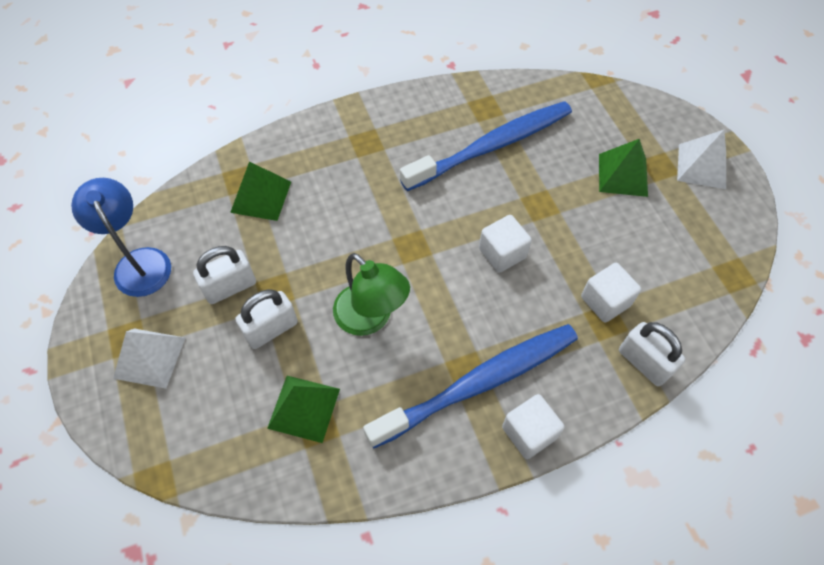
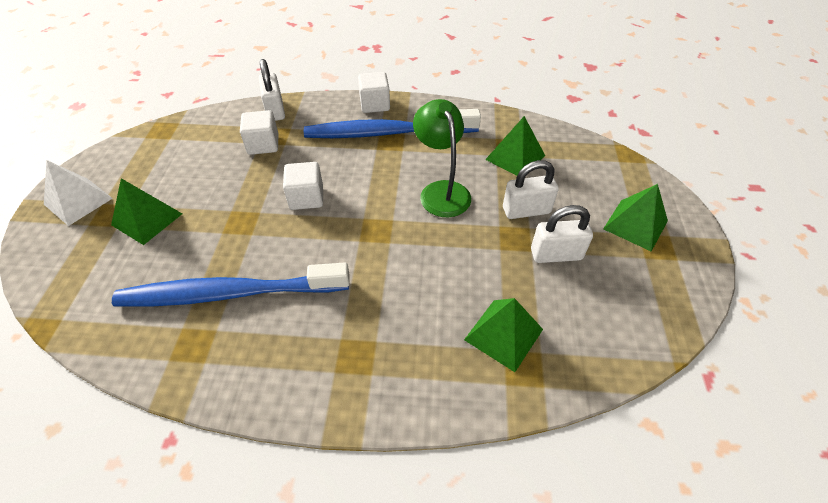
camera: 155 degrees left, 10 degrees down
blue lamp [71,178,171,297] -> none
white pyramid [113,328,185,389] -> green pyramid [603,184,668,252]

